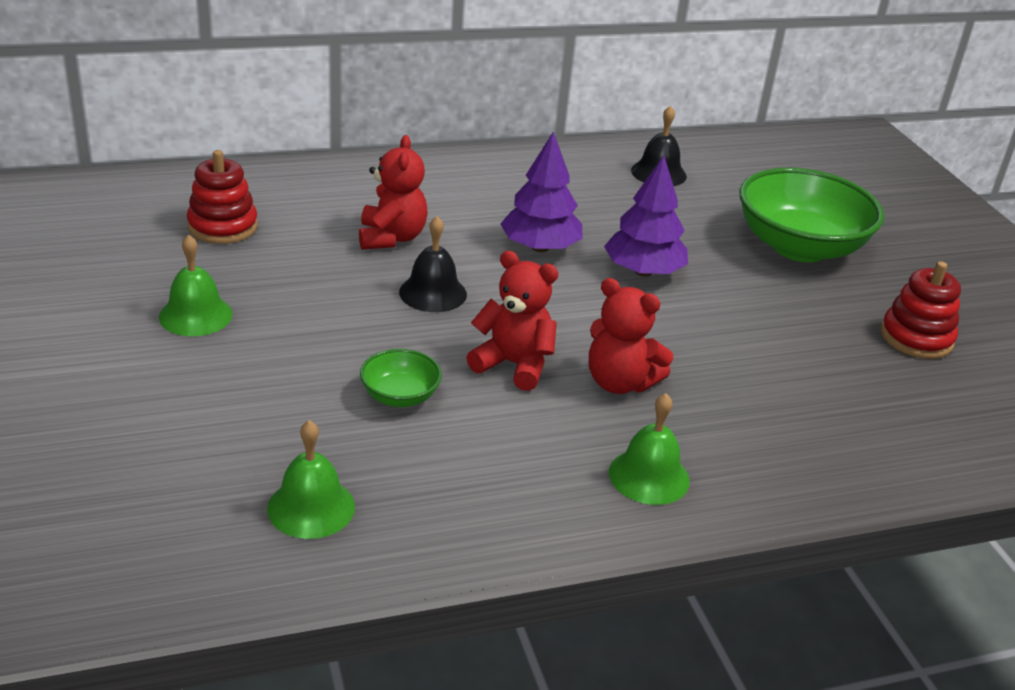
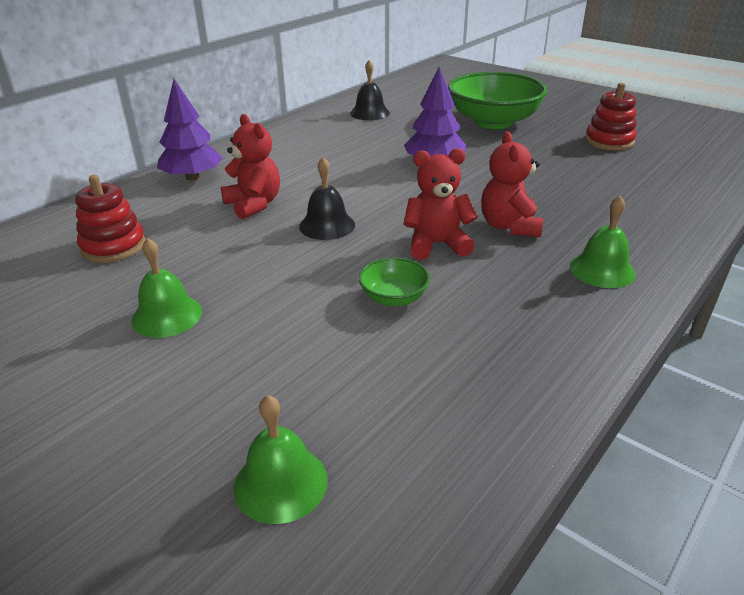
camera: 30 degrees left, 0 degrees up
green bell [267,420,355,539] -> green bell moved to [234,395,328,524]
purple tree [500,132,583,252] -> purple tree moved to [157,79,223,180]
red teddy bear [589,278,673,394] -> red teddy bear turned 90 degrees clockwise [481,131,543,237]

